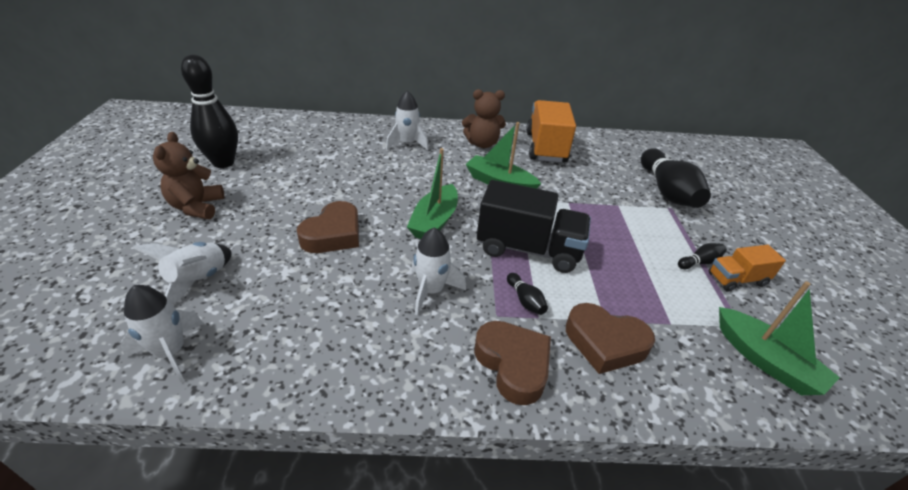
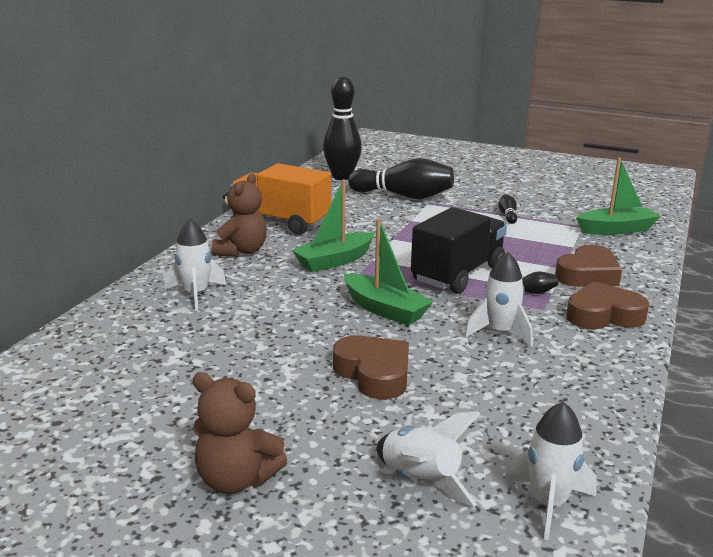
camera: 65 degrees left, 15 degrees down
black bowling pin [181,55,238,168] -> black bowling pin moved to [323,77,362,180]
orange truck [709,245,786,292] -> none

